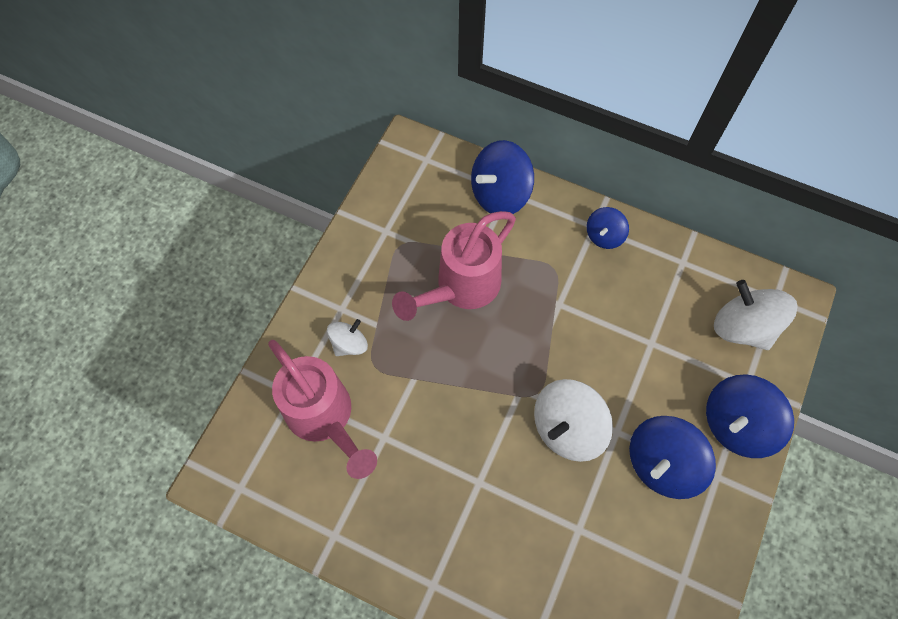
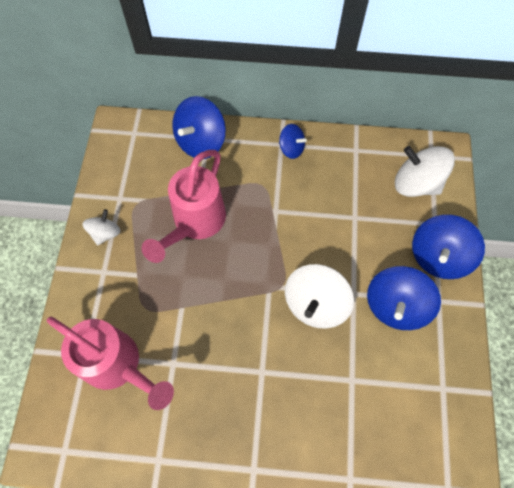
camera: 20 degrees left, 0 degrees up
white spinning top [327,319,368,356] -> white spinning top moved to [83,209,121,245]
blue spinning top [587,207,629,249] -> blue spinning top turned 75 degrees counterclockwise [279,124,307,159]

